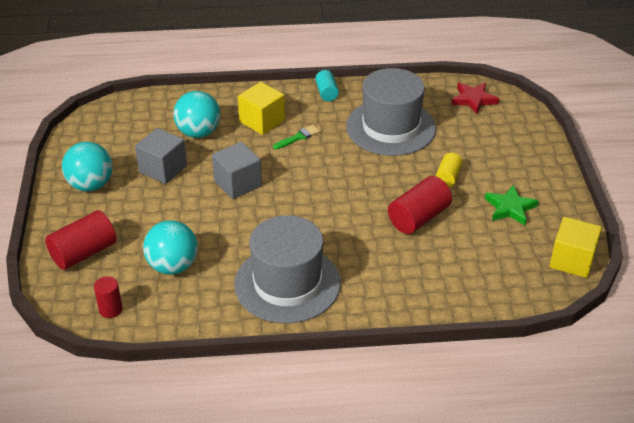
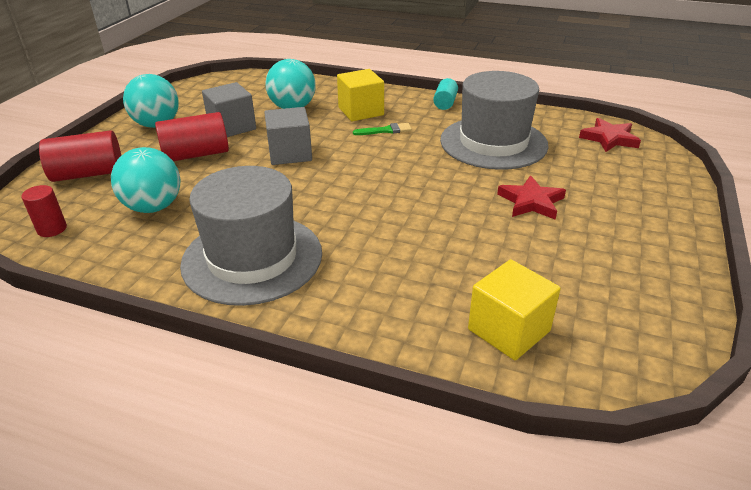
camera: 25 degrees right, 5 degrees down
red cylinder [388,176,452,234] -> red cylinder moved to [155,112,229,161]
yellow cylinder [436,153,463,187] -> red star [497,175,566,220]
green star [485,185,539,225] -> none
yellow cube [550,217,602,278] -> yellow cube moved to [468,259,561,360]

